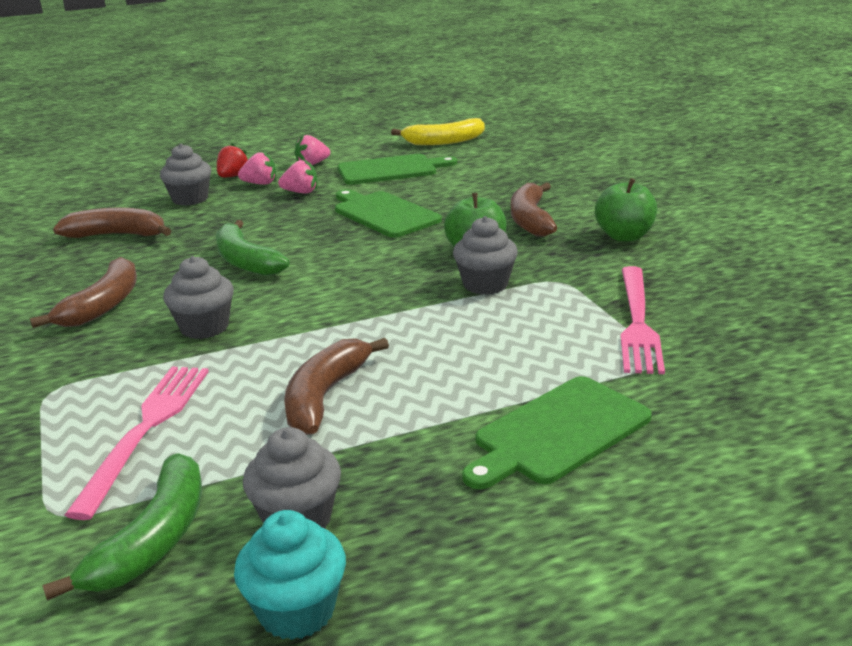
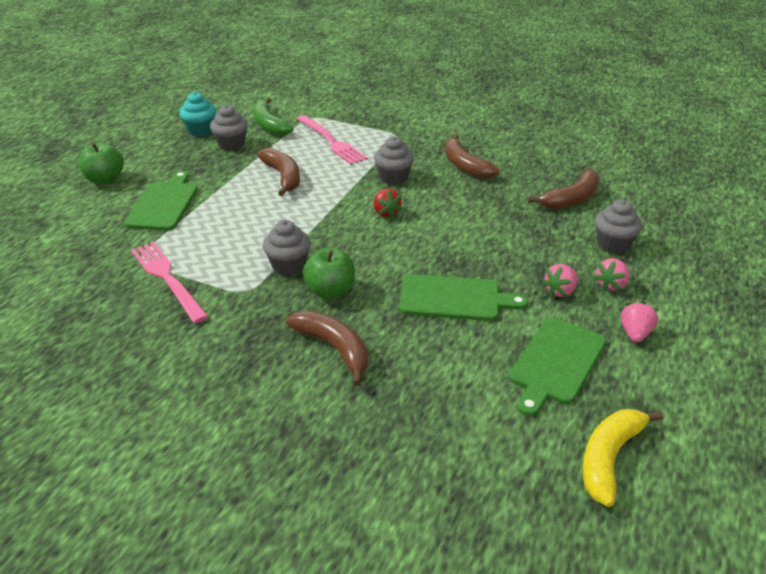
camera: 135 degrees right, 10 degrees up
green banana [216,220,290,276] -> none
red strawberry [217,143,248,178] -> red strawberry moved to [374,189,402,218]
green apple [595,178,657,241] -> green apple moved to [79,143,124,184]

